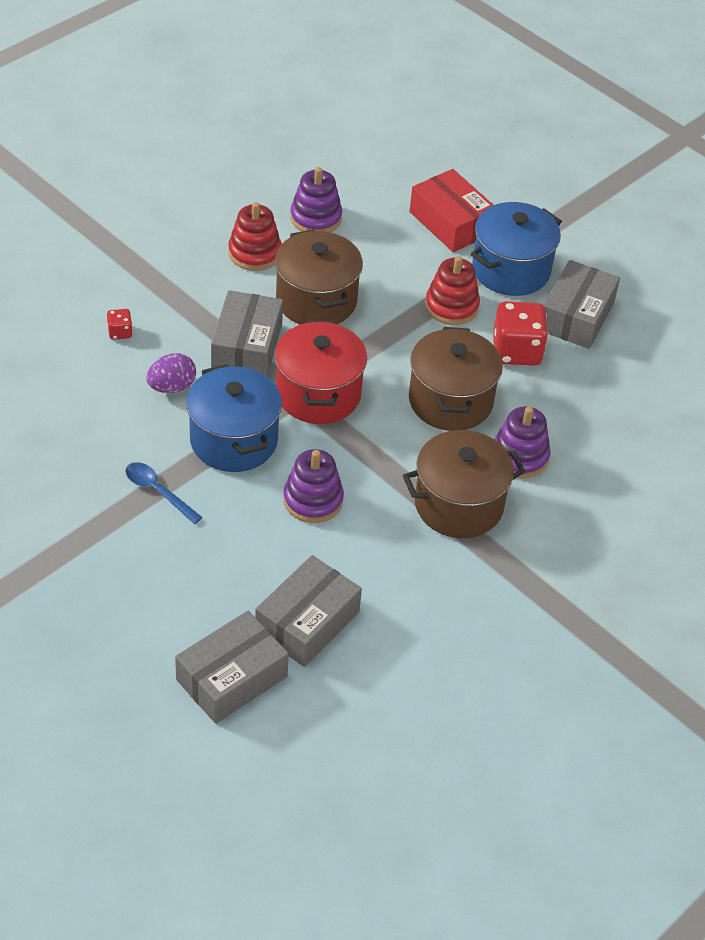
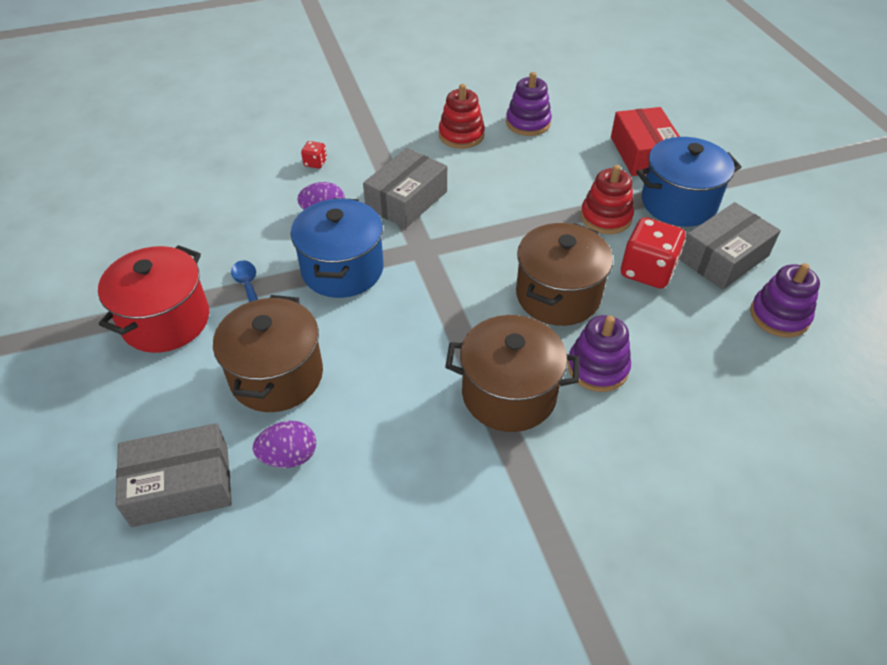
camera: 30 degrees right, 0 degrees up
grey box [255,555,362,667] -> purple egg [253,421,316,468]
red pot [274,320,367,424] -> red pot moved to [98,245,209,353]
brown pot [275,229,363,325] -> brown pot moved to [213,295,323,412]
purple stacking toy [283,449,344,523] -> purple stacking toy moved to [750,263,820,338]

